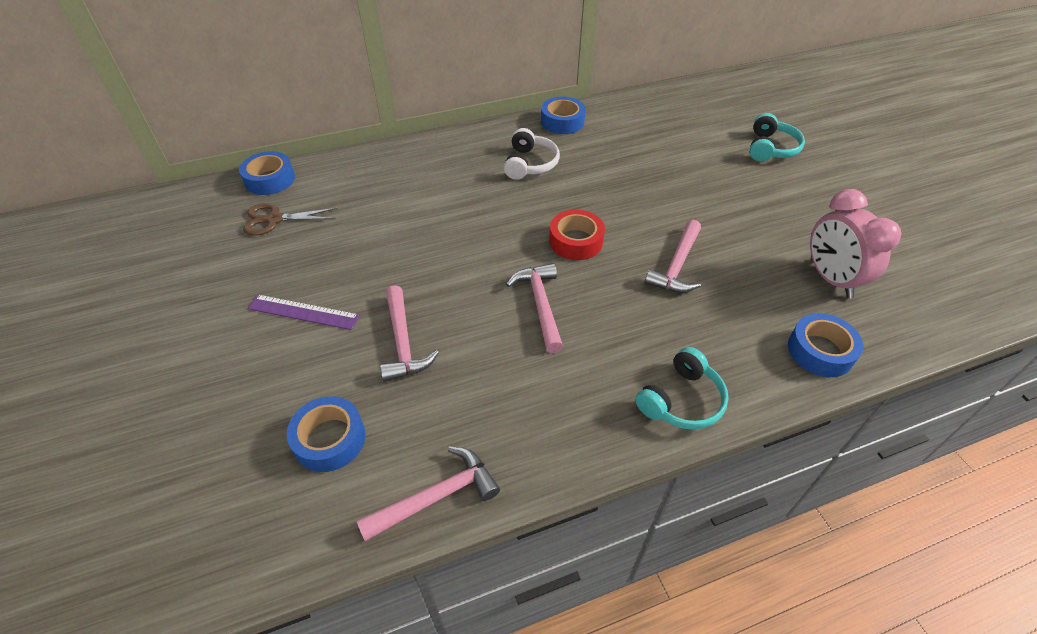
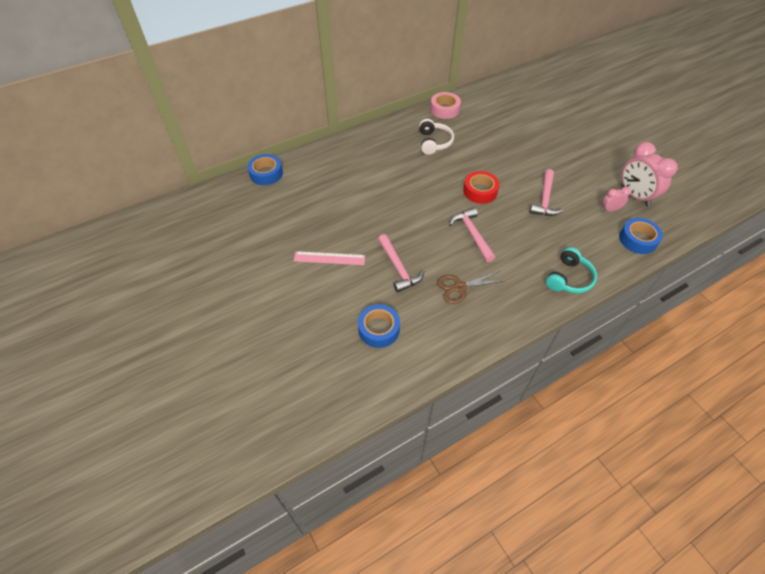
camera: 10 degrees left, 5 degrees up
brown scissors [243,203,337,235] -> brown scissors moved to [437,271,503,304]
purple ruler [247,294,360,330] -> pink ruler [294,251,365,265]
pink hammer [357,446,500,541] -> none
blue tape [541,97,586,134] -> pink tape [430,92,461,119]
turquoise headphones [749,113,805,162] -> none
none -> pink clock [602,187,631,212]

